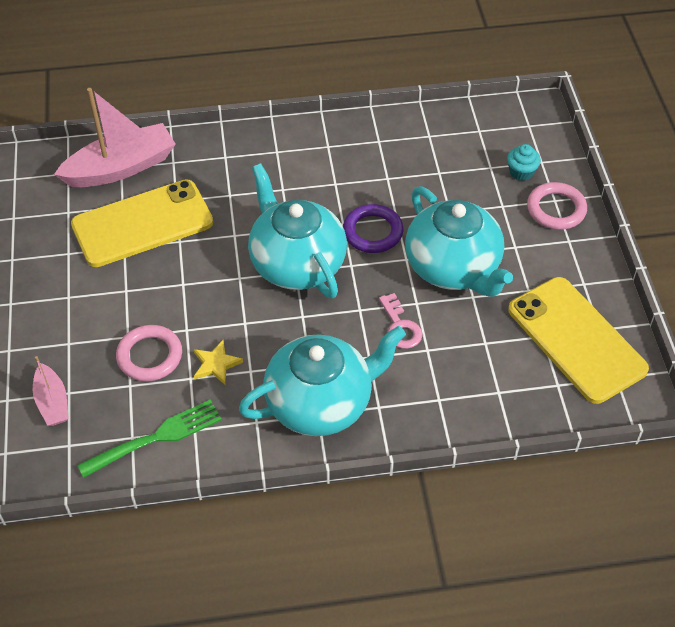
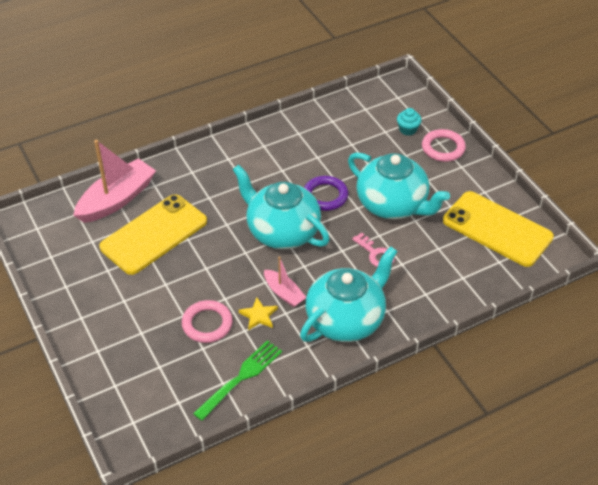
camera: 20 degrees left, 5 degrees down
pink boat [33,356,69,426] -> pink boat moved to [264,256,306,307]

